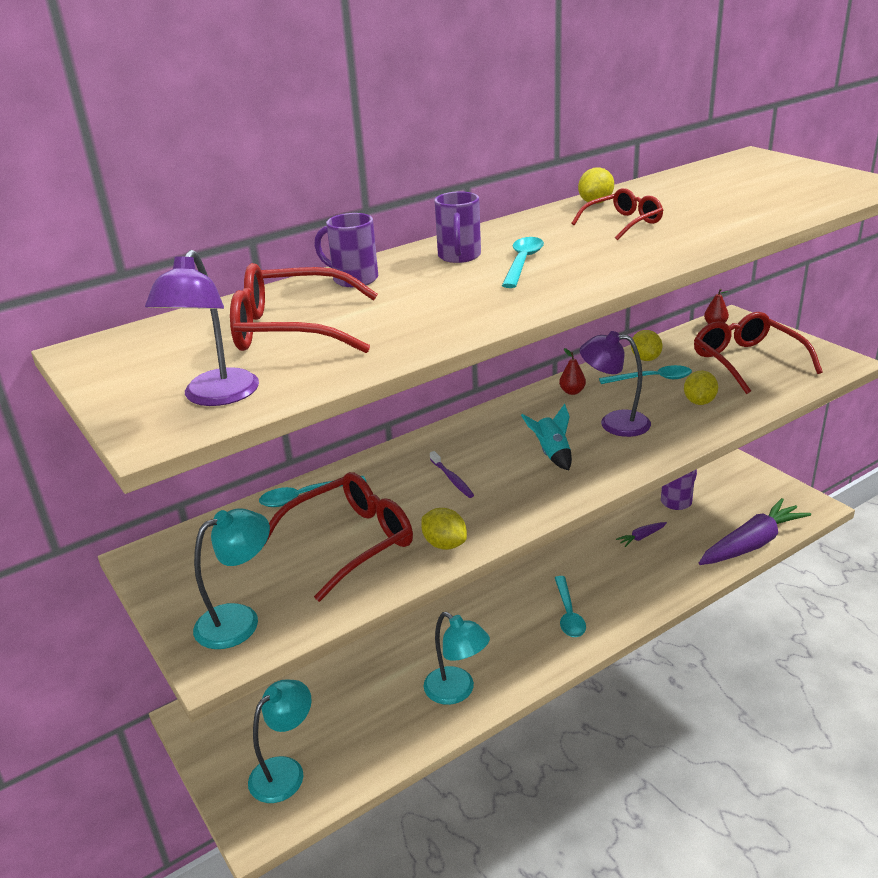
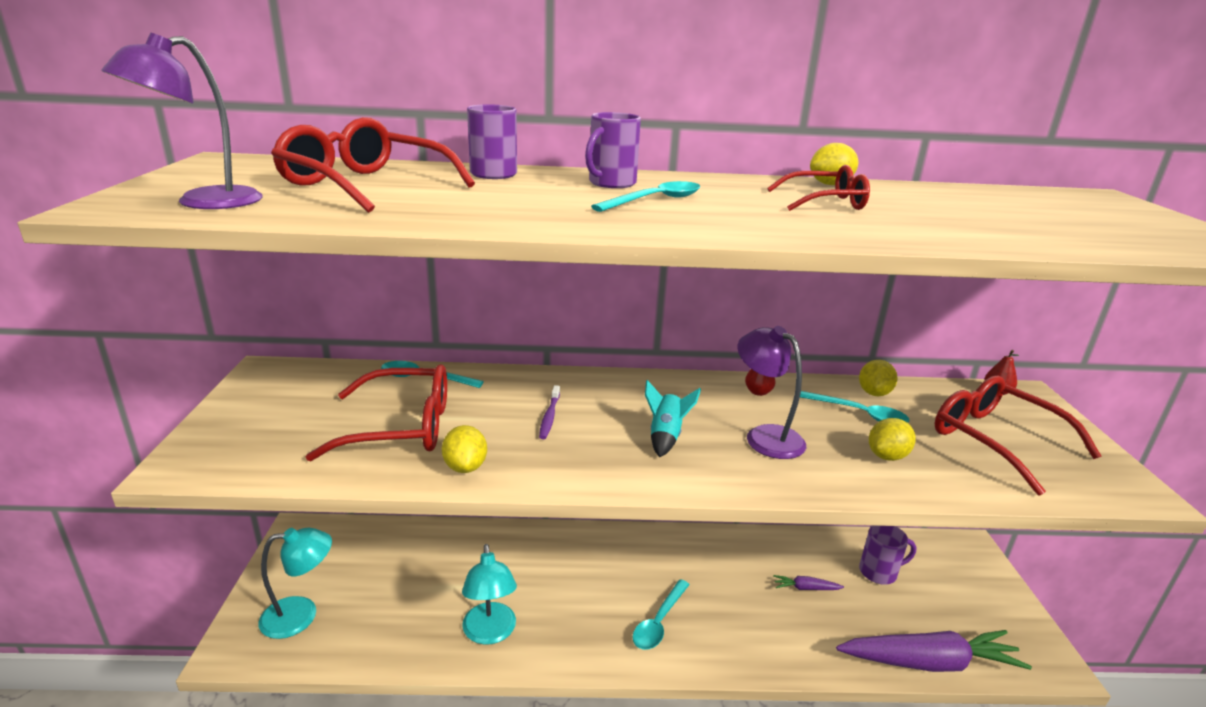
camera: 30 degrees right, 5 degrees down
turquoise lamp [193,508,270,649] -> none
red glasses [694,312,823,394] -> red glasses turned 45 degrees counterclockwise [935,375,1101,496]

